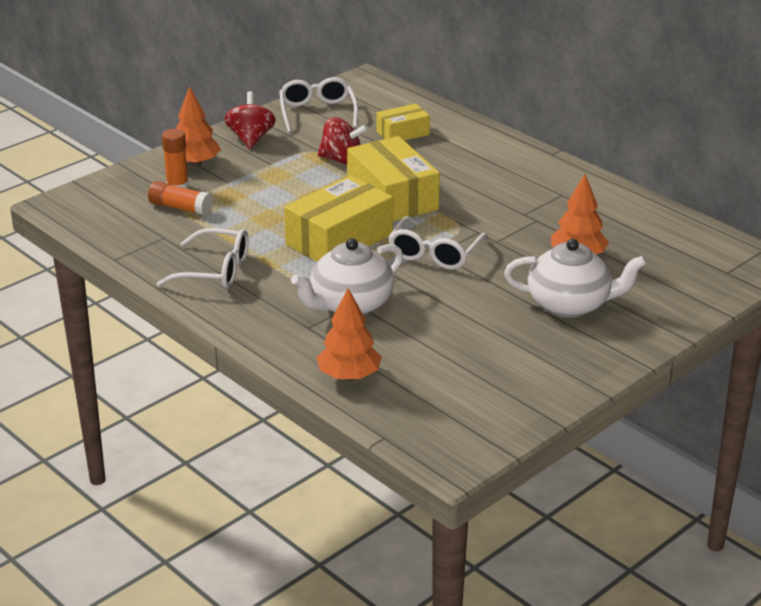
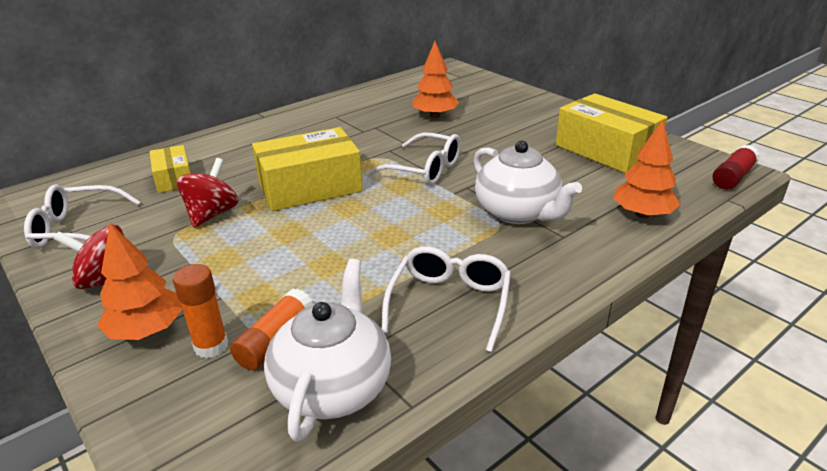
camera: 85 degrees left, 0 degrees up
yellow box [284,175,393,262] -> yellow box moved to [556,93,668,173]
white teapot [504,239,647,317] -> white teapot moved to [264,259,391,442]
none -> red glue stick [713,145,760,189]

